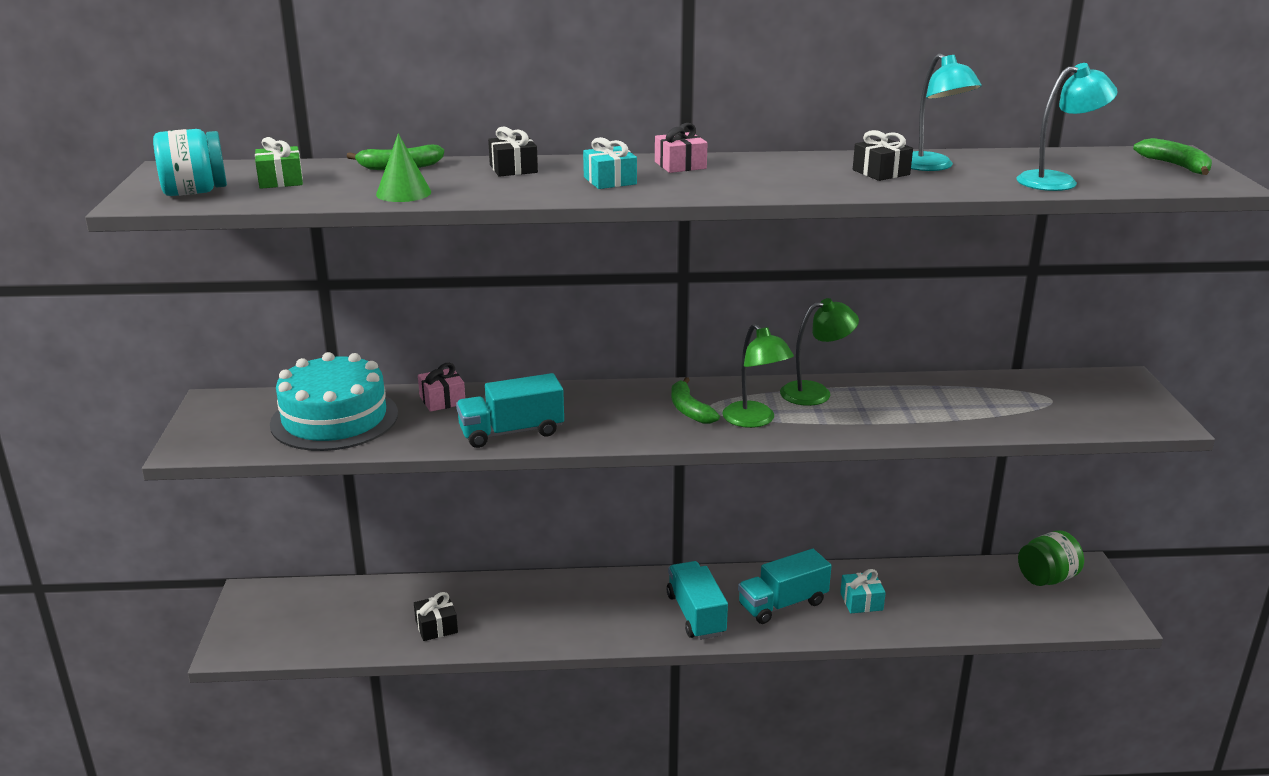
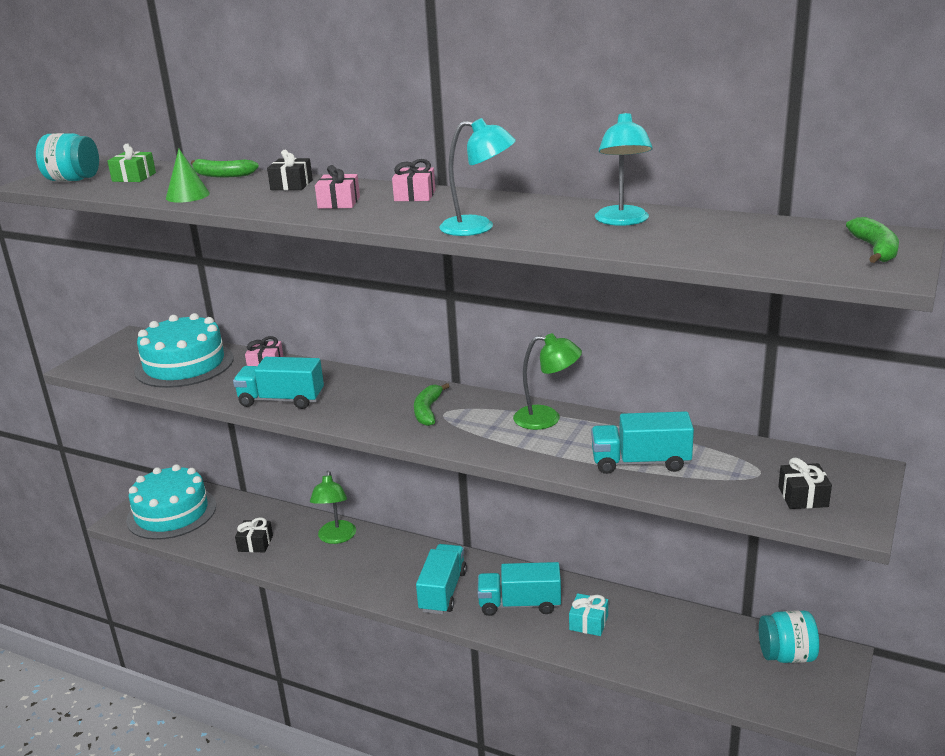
camera: 30 degrees right, 0 degrees up
turquoise gift [583,137,637,189] -> pink gift [315,165,360,209]
green lamp [722,324,794,428] -> green lamp moved to [310,471,356,544]
black gift [853,130,913,181] -> black gift moved to [778,458,832,509]
turquoise lamp [1016,63,1118,191] -> turquoise lamp moved to [439,118,516,236]
green jar [1018,530,1084,586] -> turquoise jar [759,610,819,663]
none -> turquoise cake [126,464,216,540]
none -> turquoise truck [591,411,694,474]

